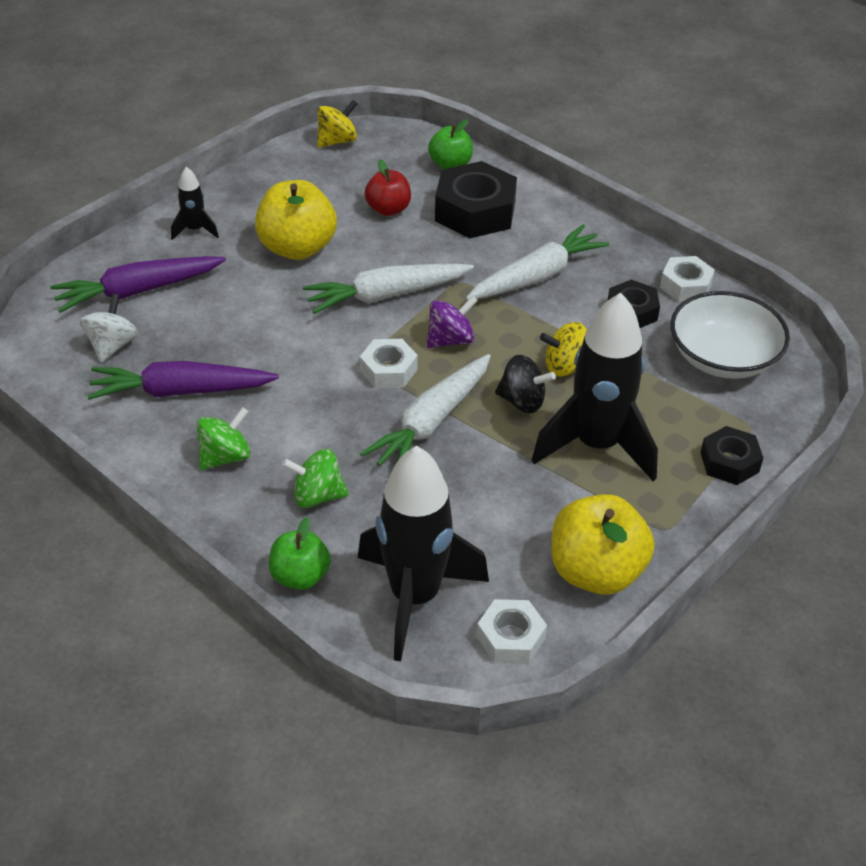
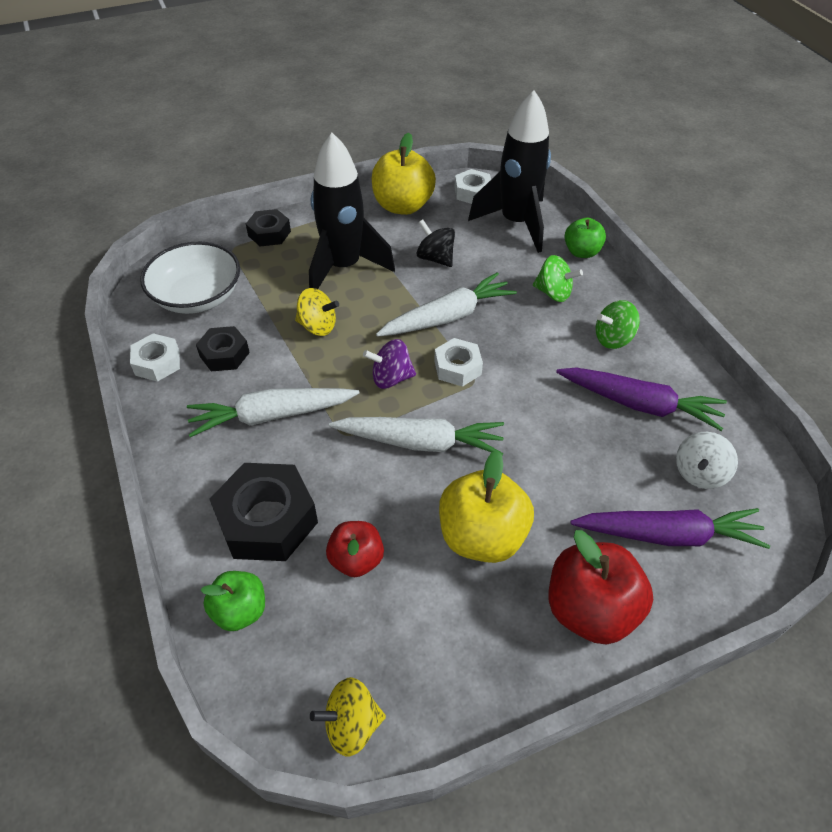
camera: 155 degrees left, 5 degrees up
black rocket [171,167,219,240] -> red apple [549,530,653,644]
black spinning top [495,355,556,413] -> black spinning top moved to [416,220,455,267]

